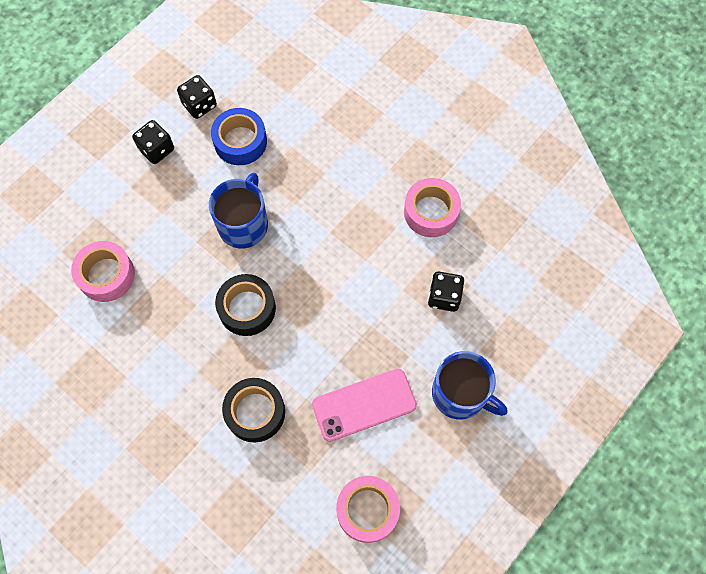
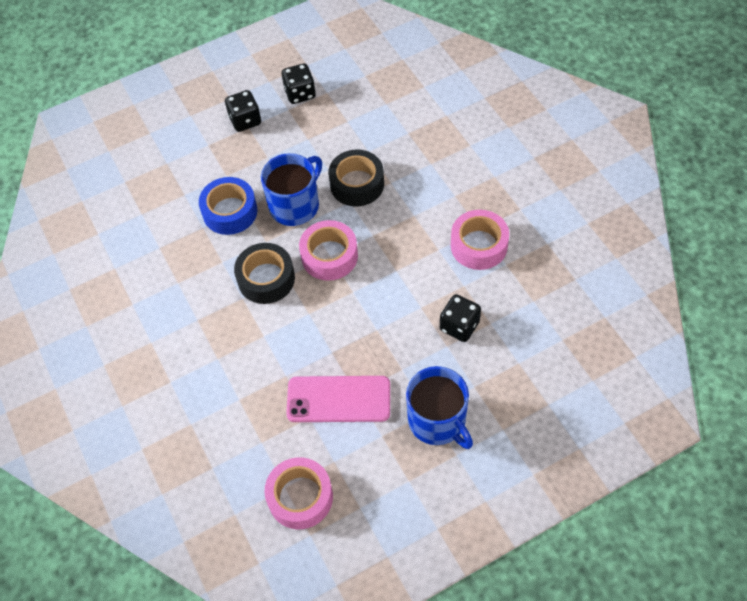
camera: 25 degrees right, 10 degrees down
pink tape [71,241,135,302] -> pink tape moved to [299,220,358,281]
blue tape [211,108,267,165] -> blue tape moved to [199,177,257,235]
black tape [222,378,285,442] -> black tape moved to [328,150,384,206]

